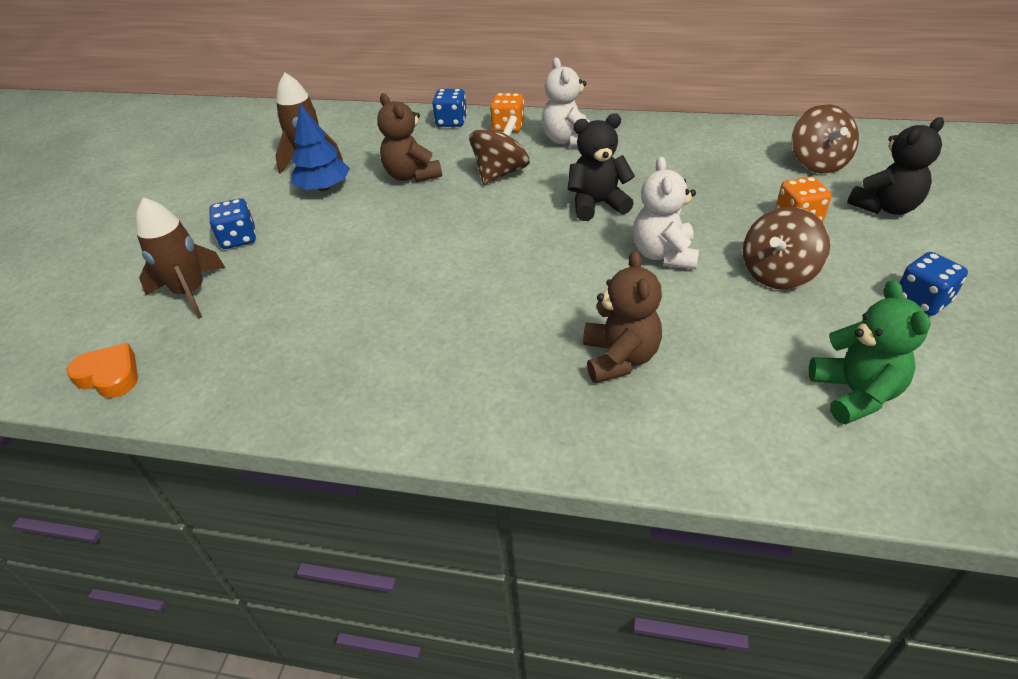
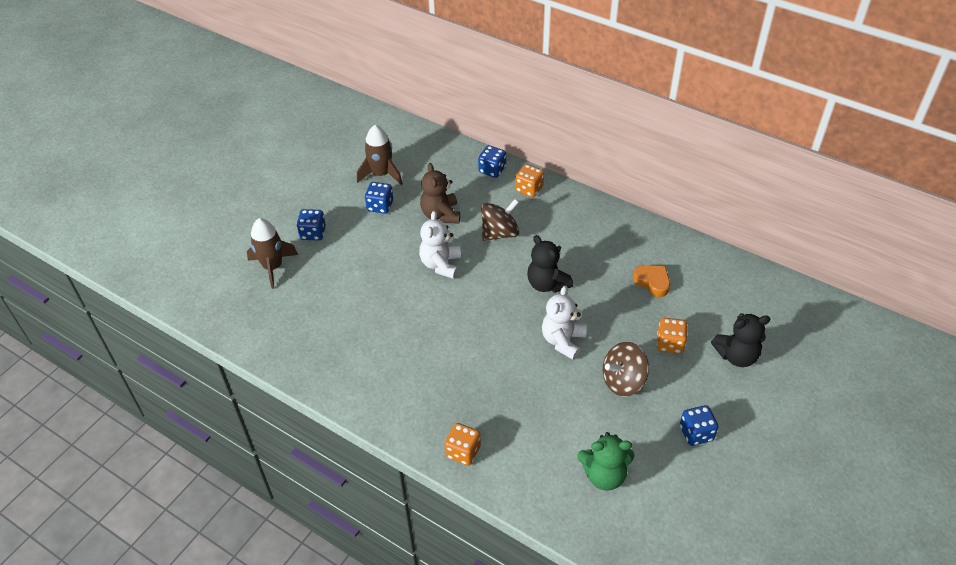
camera: 20 degrees right, 5 degrees up
orange heart [66,343,138,398] -> orange heart moved to [633,265,670,297]
blue tree [291,104,350,191] -> blue dice [365,182,393,214]
white teddy bear [542,58,590,147] -> white teddy bear moved to [419,211,461,279]
black teddy bear [568,114,635,221] -> black teddy bear turned 135 degrees counterclockwise [527,235,573,293]
brown teddy bear [583,251,662,383] -> none
brown spinning top [792,104,859,174] -> none
green teddy bear [809,280,931,425] -> green teddy bear turned 75 degrees clockwise [577,432,634,491]
none -> orange dice [445,423,481,465]

